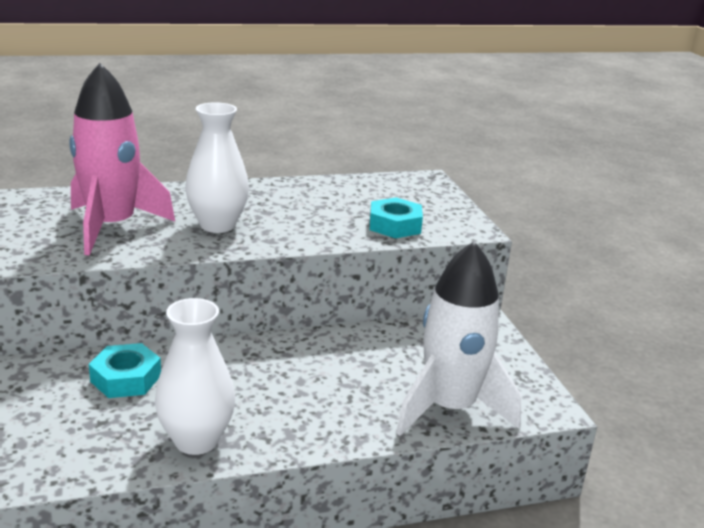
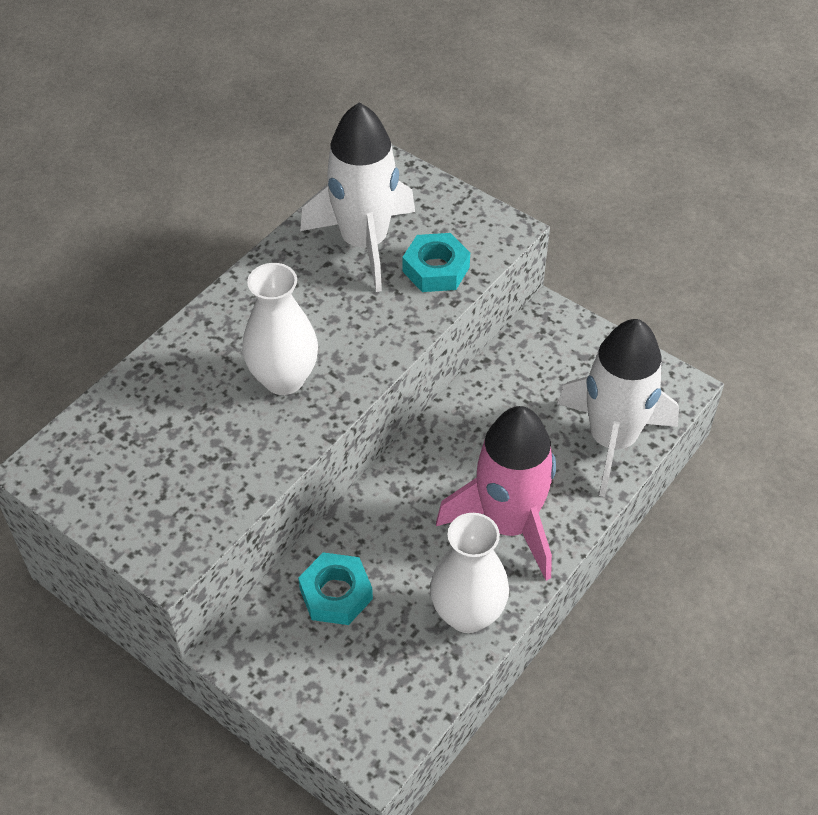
camera: 35 degrees left, 25 degrees up
pink rocket [70,63,175,256] -> pink rocket moved to [436,406,556,581]
none -> white rocket [300,102,415,292]

